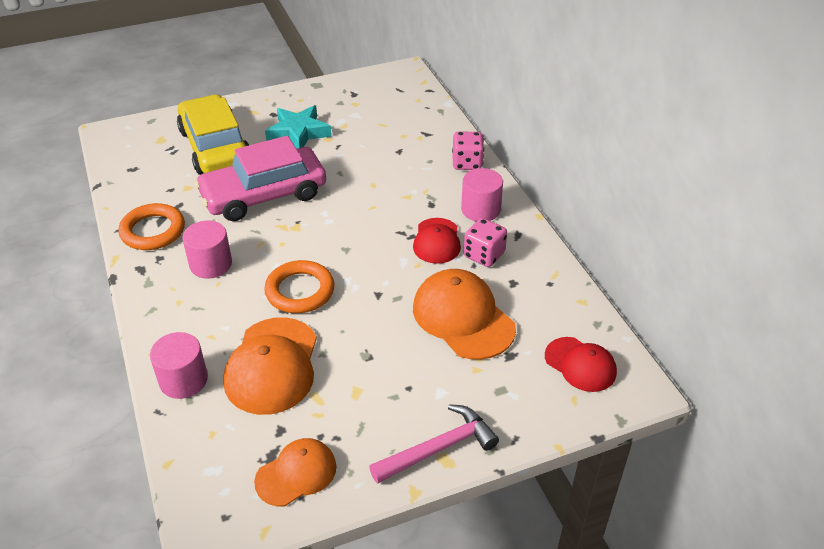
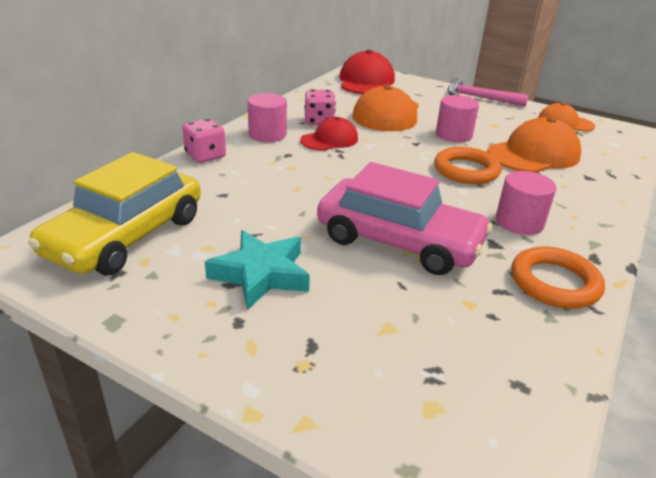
camera: 130 degrees left, 10 degrees down
pink cylinder [150,332,208,399] -> pink cylinder moved to [436,95,479,142]
yellow car [177,95,249,175] -> yellow car moved to [28,152,201,275]
red cap [545,337,617,392] -> red cap [339,50,395,94], size x1.61

